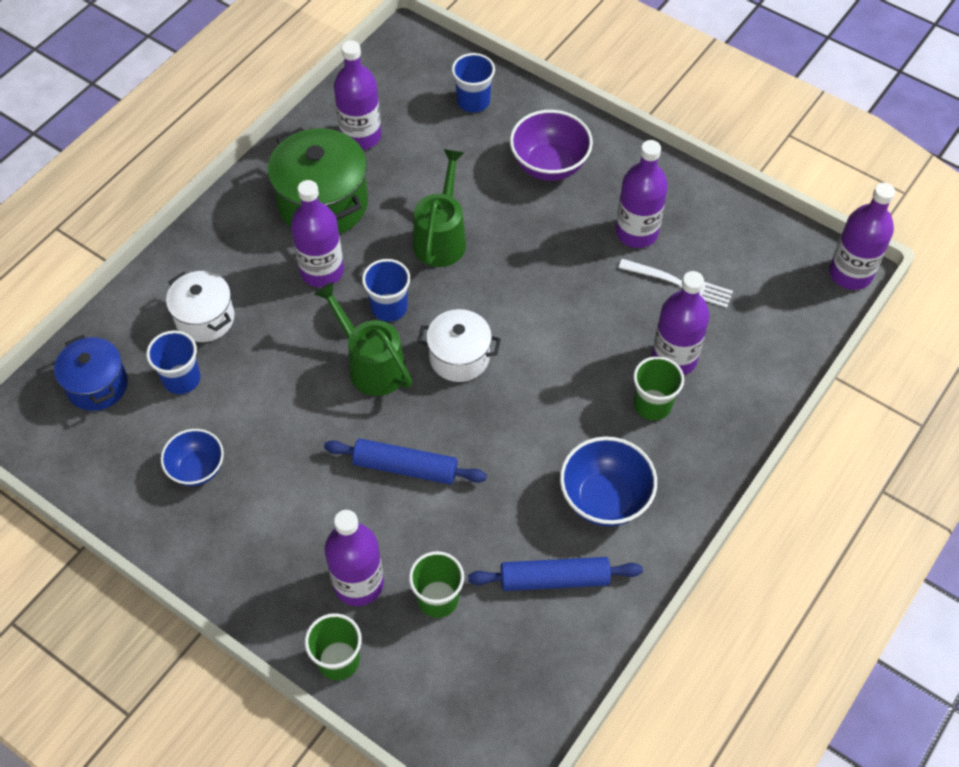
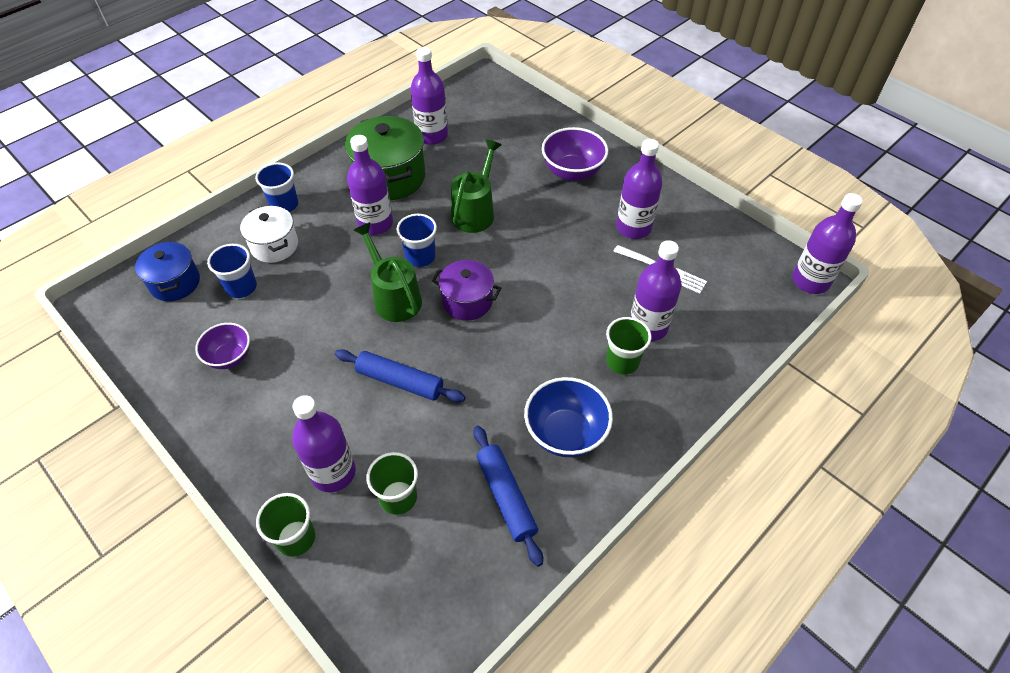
camera: 10 degrees right, 5 degrees down
blue bowl [161,429,224,486] -> purple bowl [195,323,250,369]
white pot [417,309,501,382] -> purple pot [432,260,501,321]
blue cup [452,53,495,113] -> blue cup moved to [255,163,298,212]
blue rolling pin [468,557,643,591] -> blue rolling pin turned 60 degrees clockwise [473,425,543,566]

